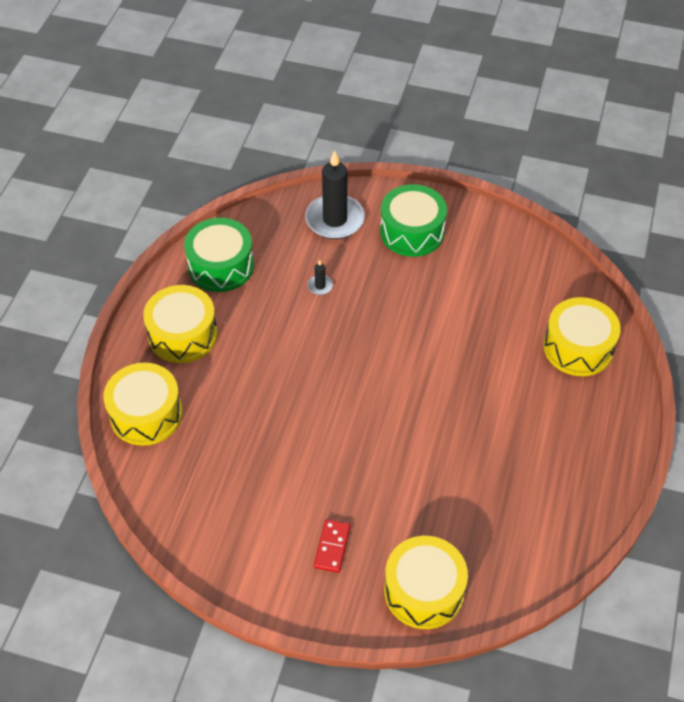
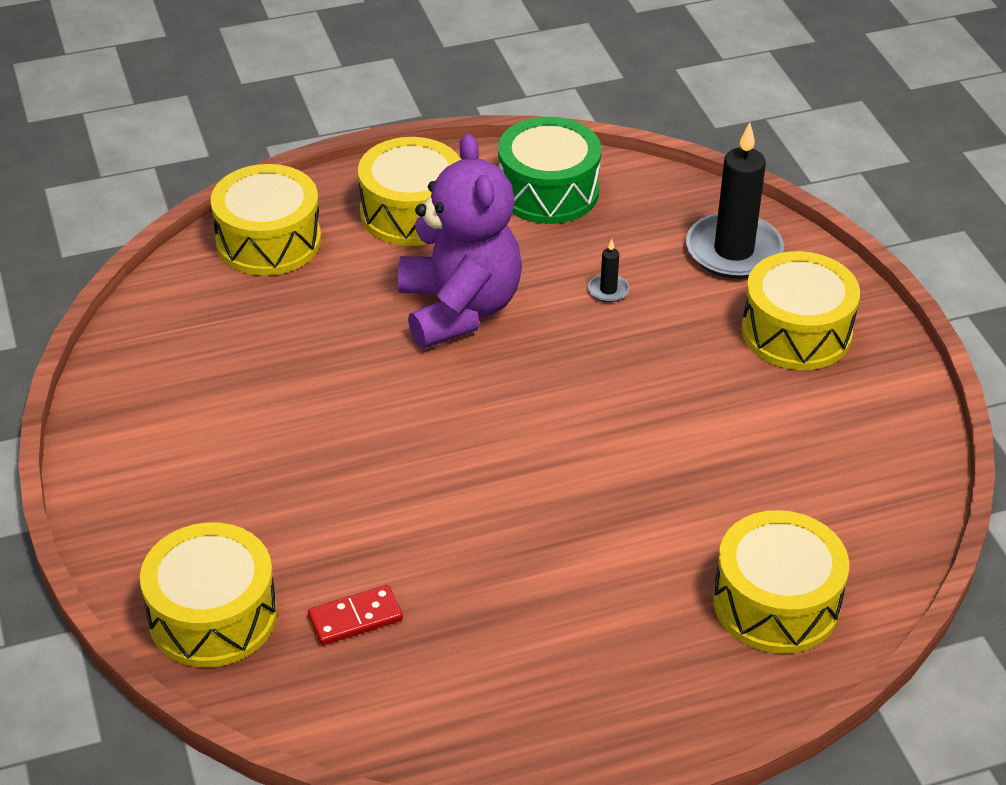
camera: 55 degrees right, 10 degrees down
red domino [314,519,350,573] -> red domino moved to [308,585,403,645]
green drum [380,184,447,257] -> yellow drum [742,251,860,370]
none -> purple teddy bear [398,134,522,349]

